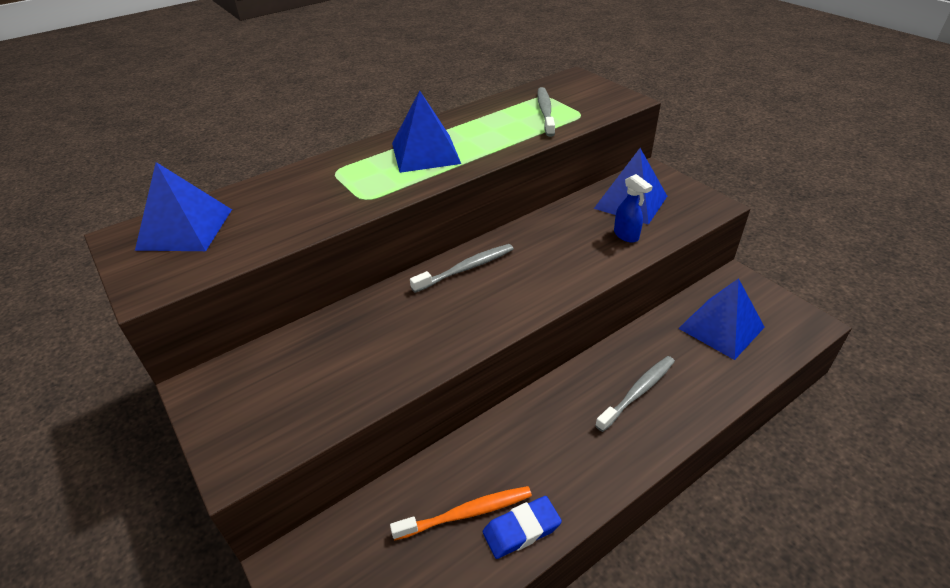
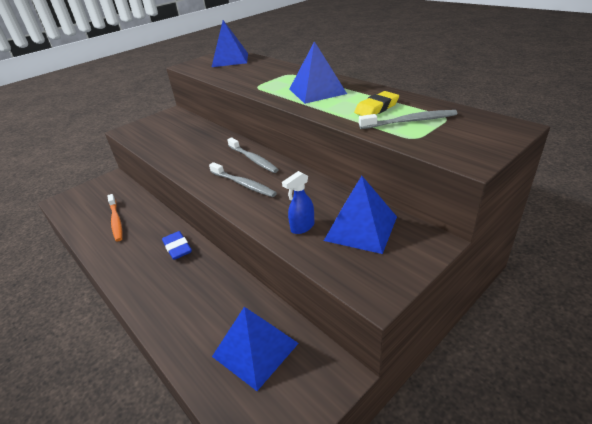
camera: 85 degrees right, 5 degrees down
blue eraser [483,496,562,559] -> blue eraser moved to [162,231,192,260]
grey toothbrush [595,356,675,432] -> grey toothbrush moved to [209,162,277,197]
none -> yellow eraser [354,91,399,116]

